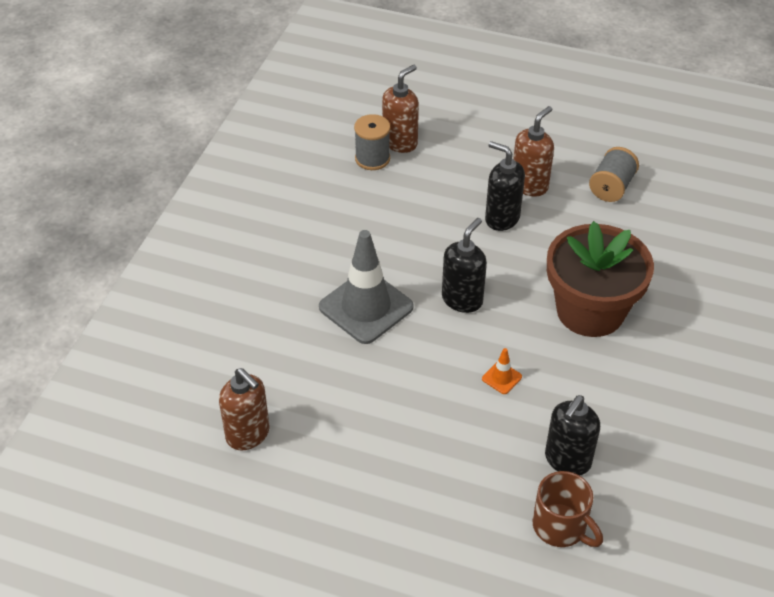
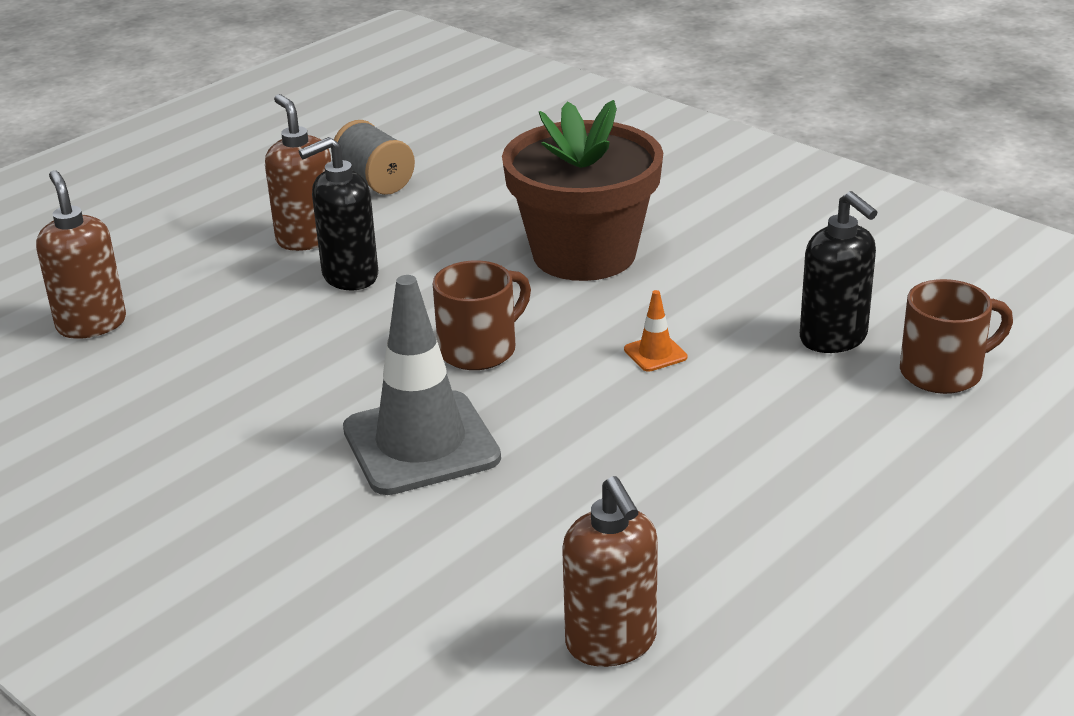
camera: 65 degrees left, 15 degrees down
brown soap dispenser [219,368,270,451] -> brown soap dispenser turned 90 degrees clockwise [562,476,658,667]
grey spool [354,114,390,170] -> none
black soap dispenser [442,218,487,313] -> brown mug [433,260,531,370]

